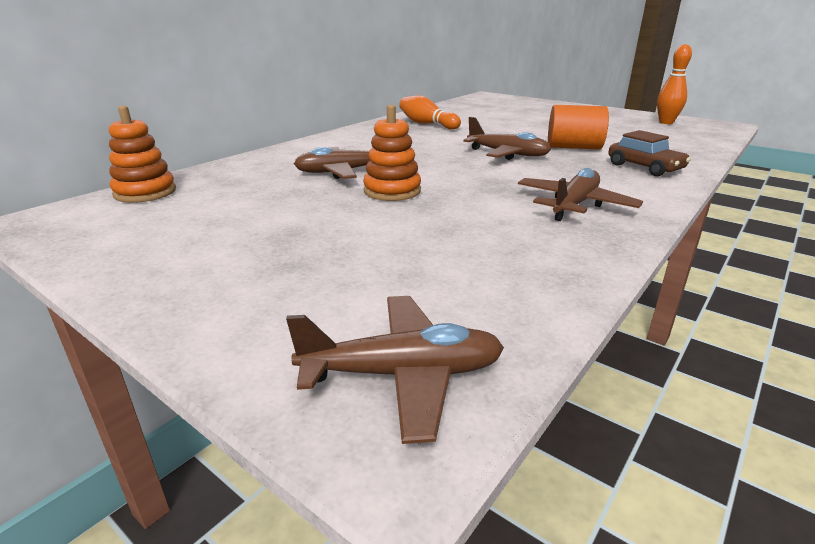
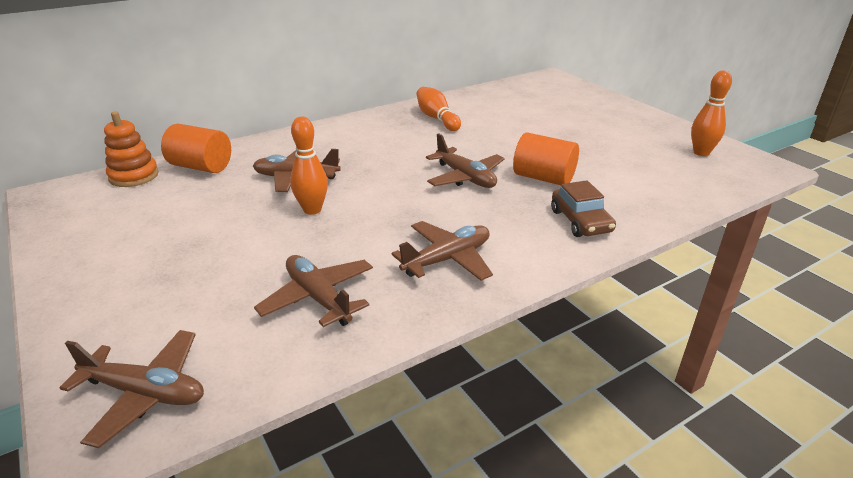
camera: 20 degrees right, 5 degrees up
orange stacking toy [363,105,421,201] -> orange bowling pin [290,117,328,215]
none -> orange cylinder [161,124,231,173]
none -> brown plane [254,255,373,327]

